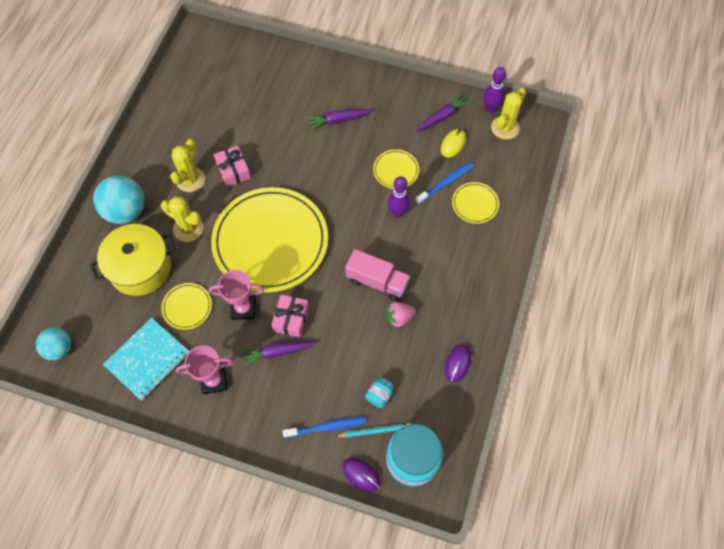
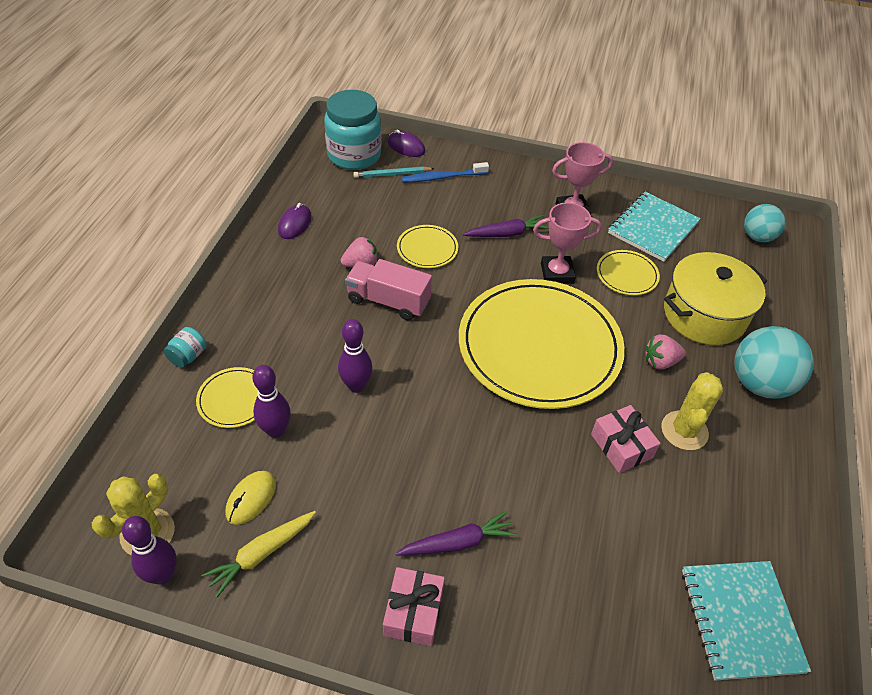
camera: 175 degrees right, 15 degrees down
yellow cactus [161,197,203,242] -> pink strawberry [645,334,686,370]
pink gift [271,294,309,337] -> pink gift moved to [383,567,445,646]
turquoise jar [365,377,394,408] -> turquoise jar moved to [163,327,207,368]
yellow plate [373,149,419,189] -> yellow plate moved to [397,225,458,268]
blue toothbrush [415,162,474,205] -> purple bowling pin [252,365,291,438]
purple carrot [416,93,471,132] -> yellow carrot [201,511,316,598]
none -> turquoise notebook [682,561,811,681]

